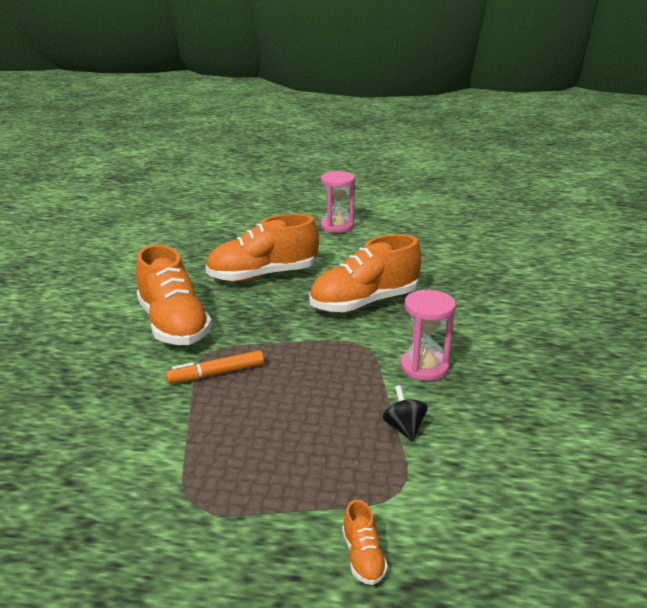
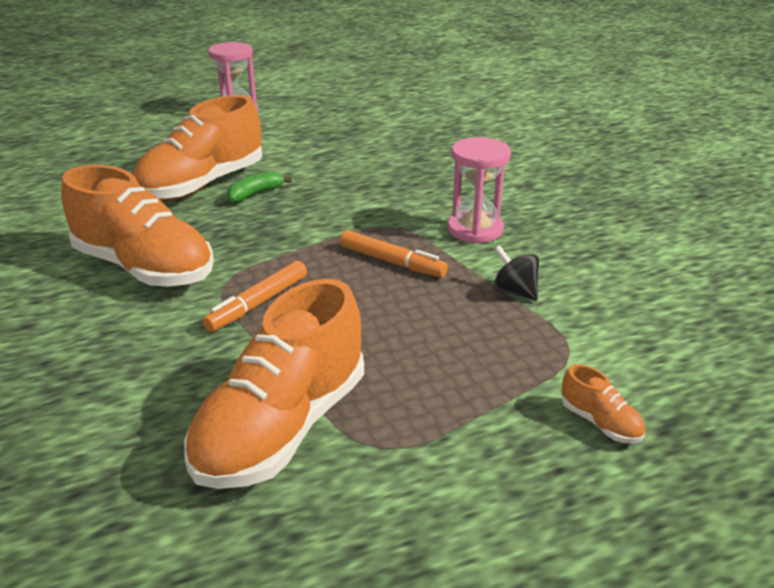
camera: 30 degrees left, 5 degrees up
orange shoe [309,234,421,313] -> orange shoe moved to [184,279,364,489]
none -> green banana [227,171,292,203]
none -> orange marker [340,230,448,278]

